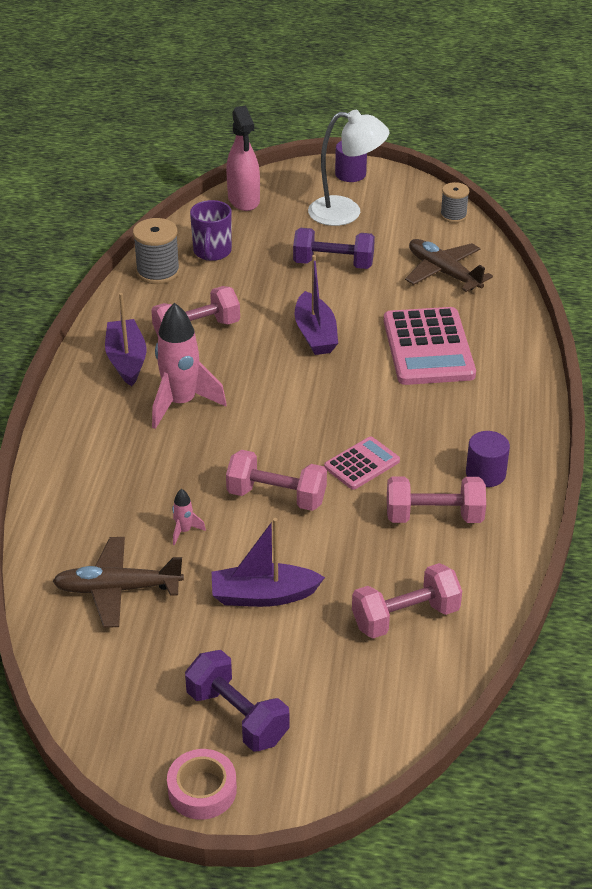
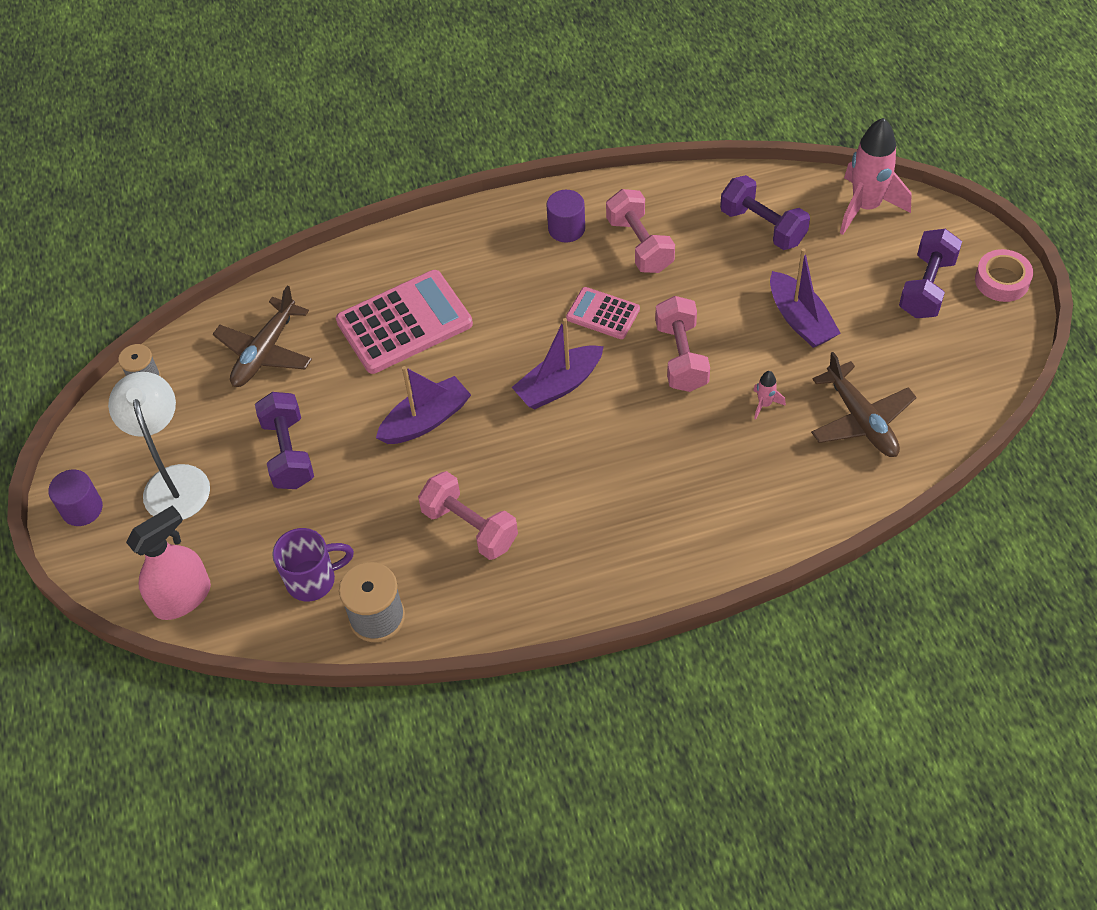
camera: 110 degrees left, 15 degrees up
purple boat [105,293,146,386] -> purple boat moved to [512,318,604,409]
pink rocket [152,303,227,429] -> pink rocket moved to [840,118,912,235]
pink dumbbell [352,563,462,638] -> purple dumbbell [720,175,810,250]

